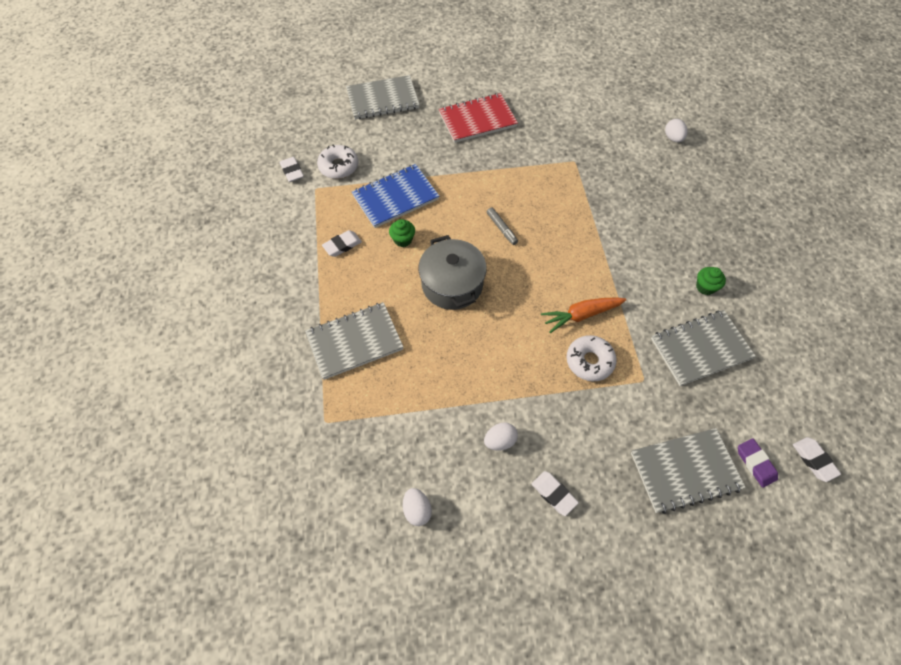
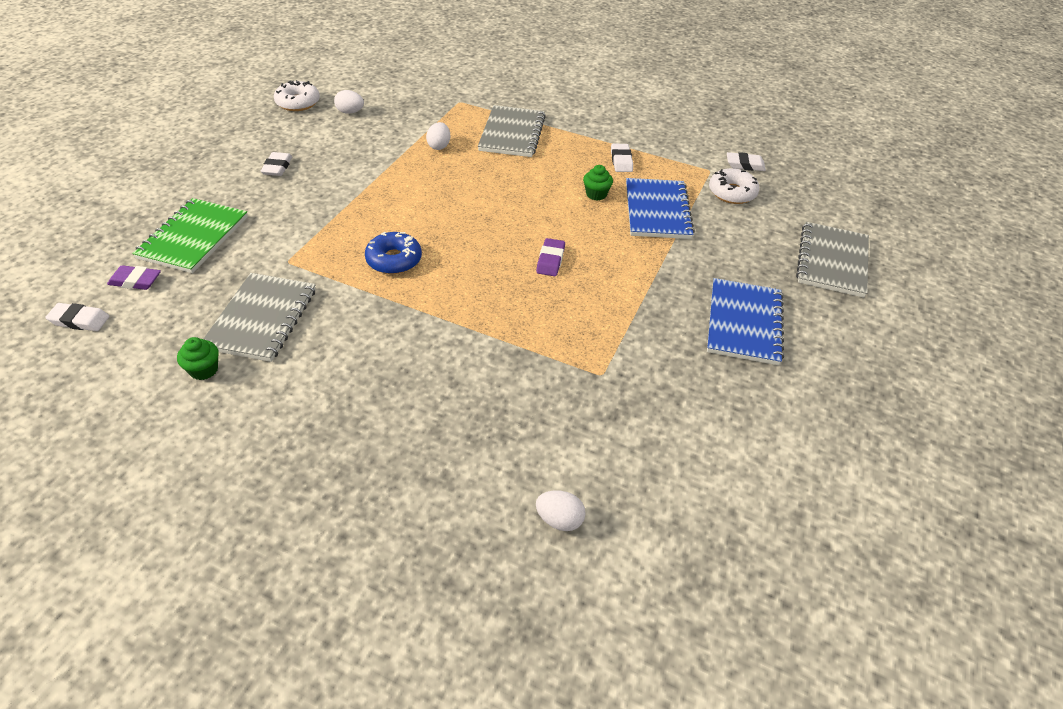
camera: 120 degrees right, 15 degrees down
grey pot [419,235,487,310] -> none
red notebook [439,93,518,143] -> blue notebook [707,278,784,365]
white egg [484,422,518,451] -> white egg moved to [426,122,450,150]
grey marker [487,208,518,245] -> purple eraser [536,238,565,276]
white eraser [531,471,579,516] -> white eraser turned 75 degrees counterclockwise [260,152,292,176]
orange carrot [541,297,626,333] -> blue donut [365,232,422,274]
white donut [567,335,617,381] -> white donut moved to [274,80,320,111]
grey notebook [631,428,746,514] -> green notebook [132,198,248,273]
green cupcake [696,267,726,295] -> green cupcake moved to [177,337,219,380]

